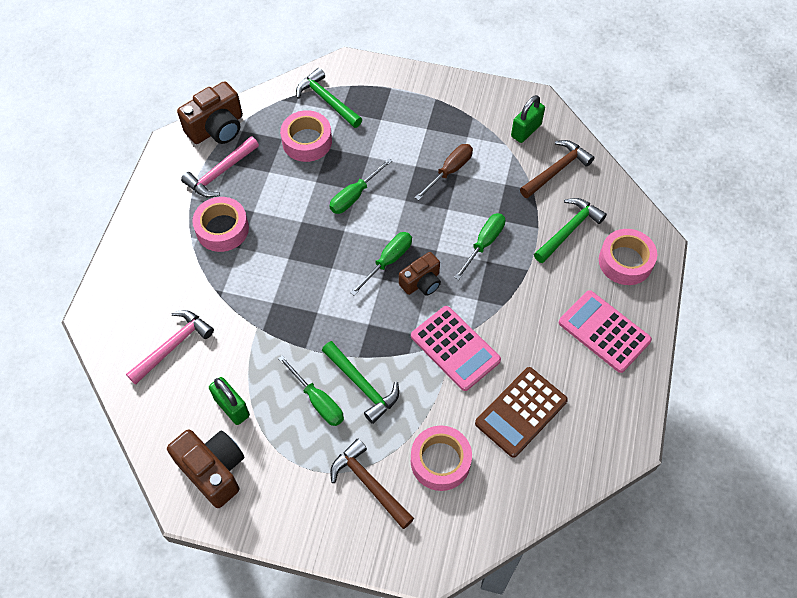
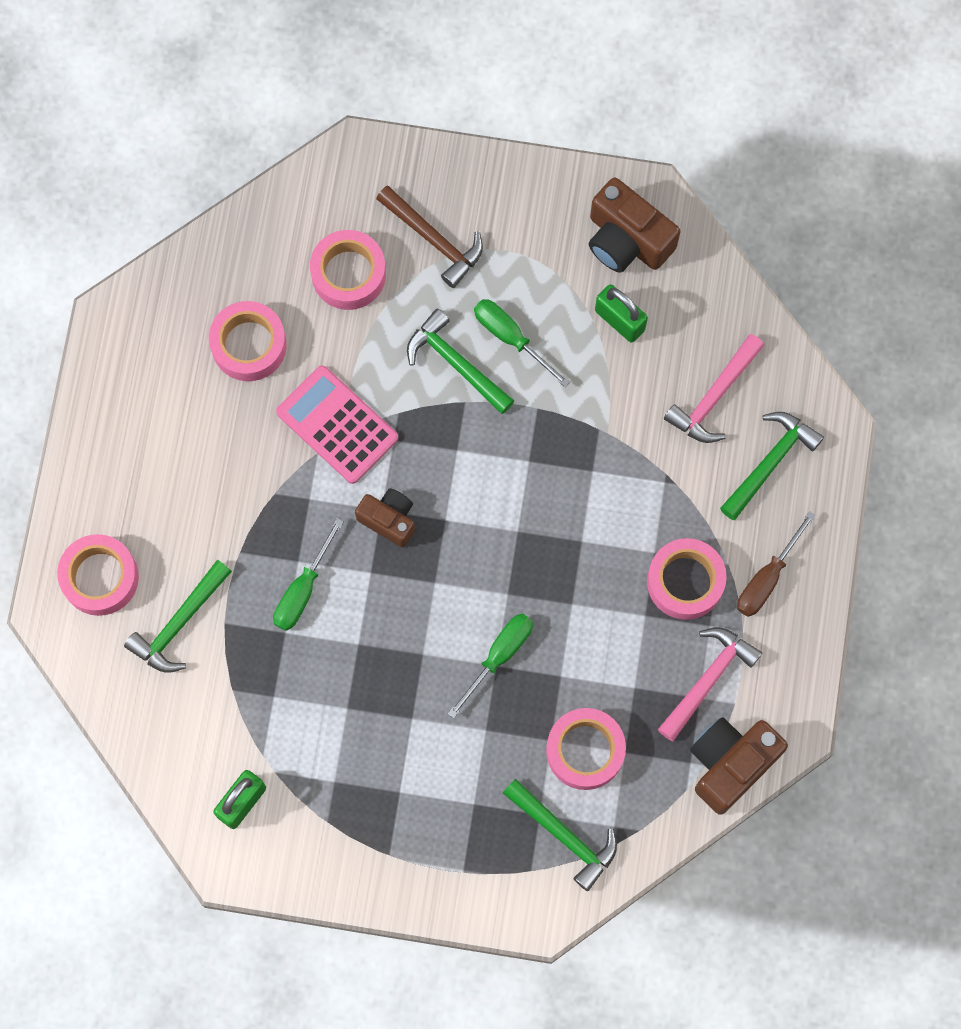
camera: 175 degrees right, 15 degrees up
green screwdriver [350,232,412,296] -> none
brown camera [399,252,441,296] -> brown camera turned 75 degrees clockwise [355,488,415,548]
brown screwdriver [415,144,473,201] -> brown screwdriver moved to [737,511,816,617]
brown calculator [475,367,568,458] -> pink tape [209,301,287,381]
brown hammer [520,140,595,198] -> none
pink calculator [559,290,652,373] -> none
none -> green hammer [720,412,824,520]

